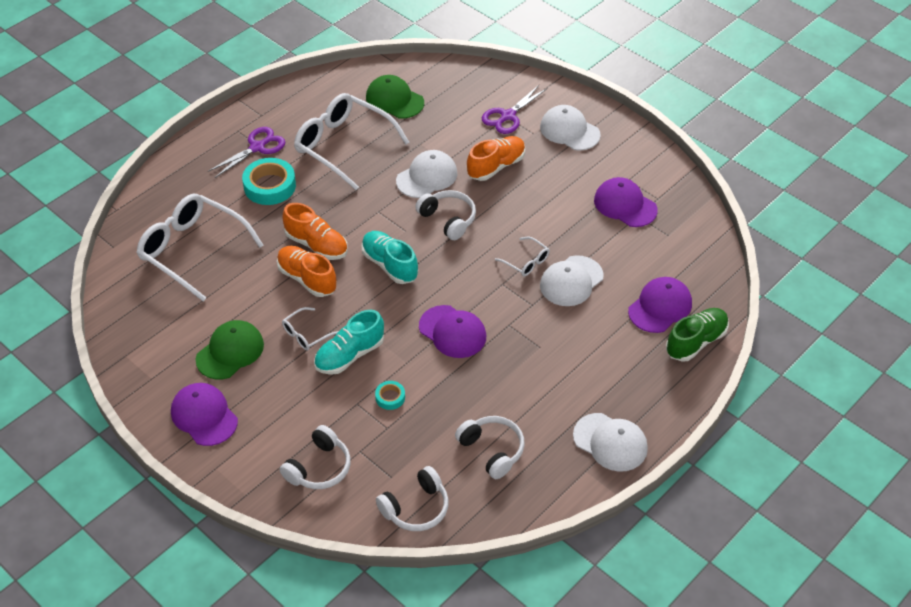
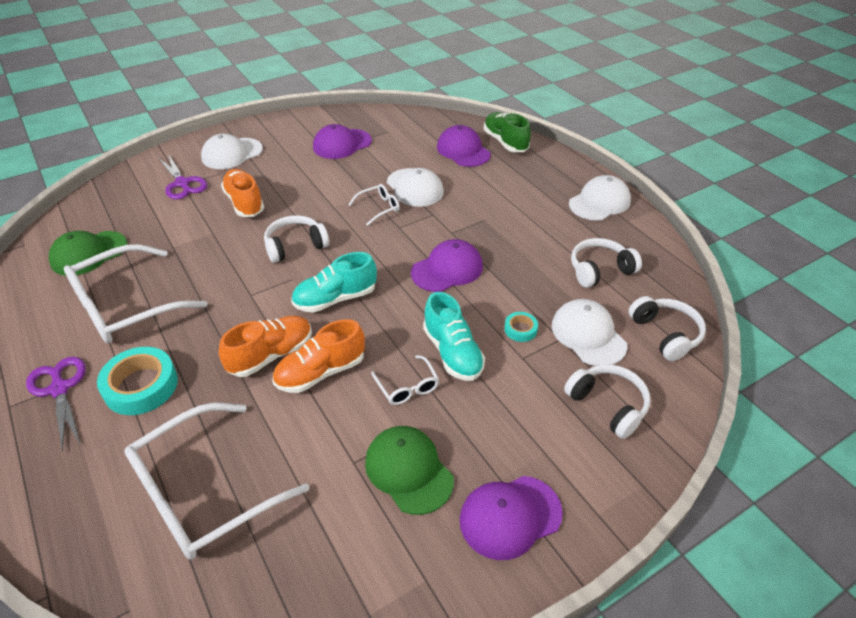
camera: 75 degrees left, 5 degrees down
white cap [396,150,457,198] -> white cap moved to [552,299,627,366]

